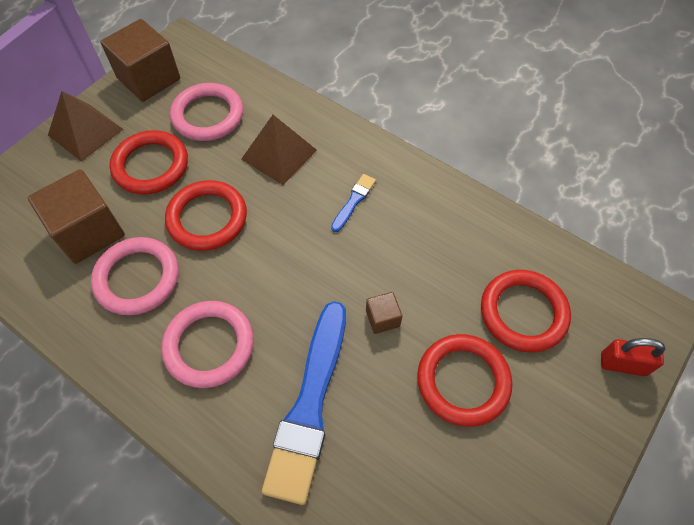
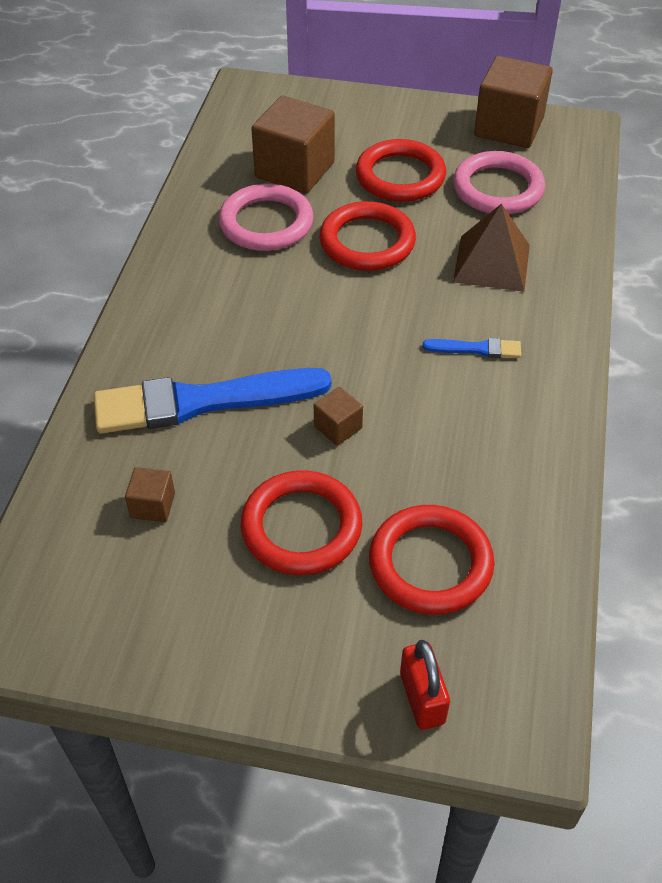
camera: 65 degrees right, 10 degrees down
brown pyramid [48,91,123,162] -> none
pink ring [161,301,254,388] -> none
none -> brown cube [125,467,175,522]

